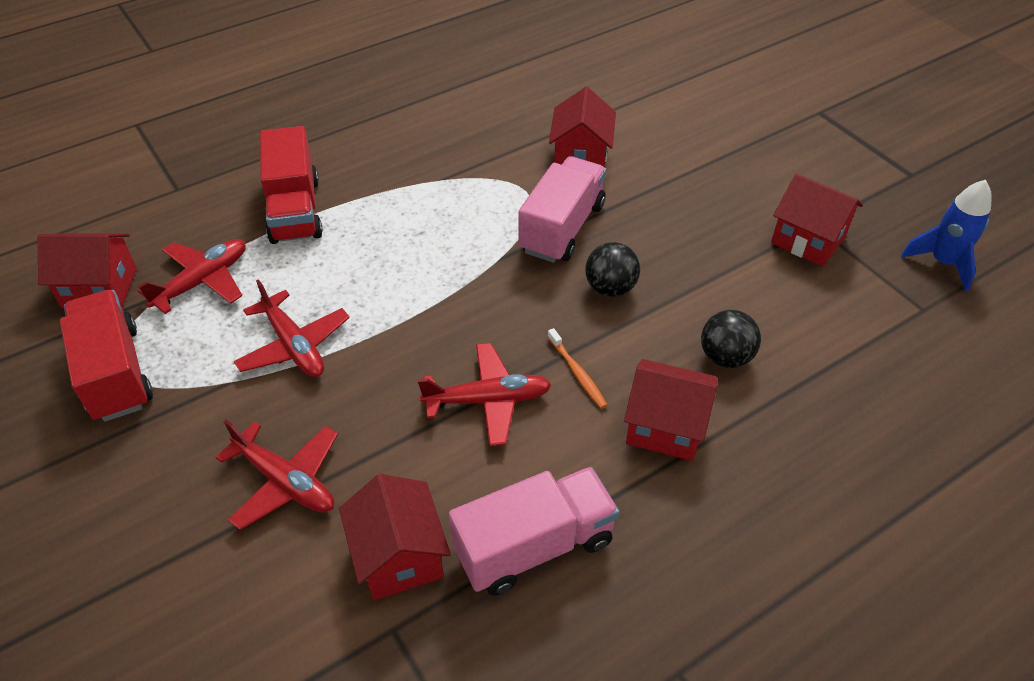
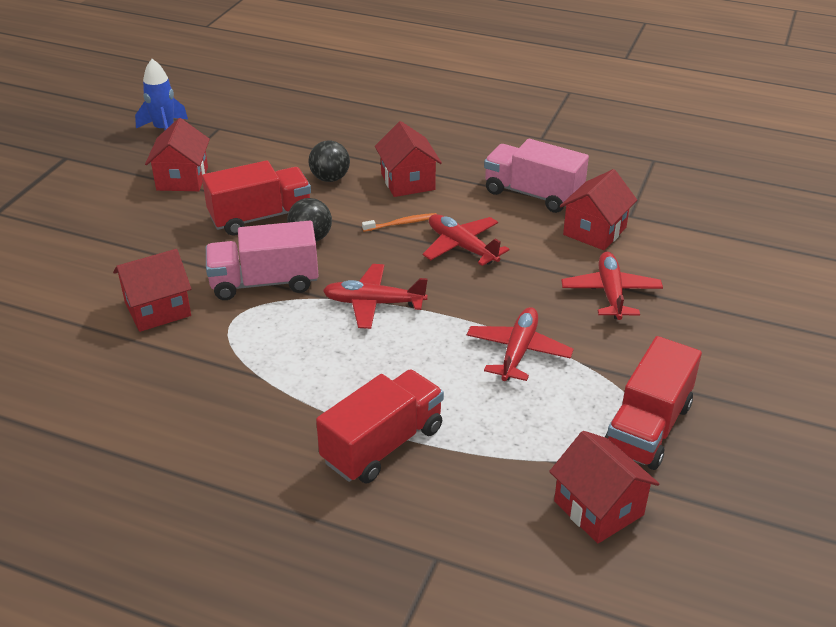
camera: 125 degrees left, 10 degrees down
red plane [137,239,246,314] -> red plane moved to [323,264,428,329]
orange toothbrush [548,328,607,409] -> orange toothbrush turned 45 degrees clockwise [362,213,437,232]
none -> red truck [202,160,311,236]

